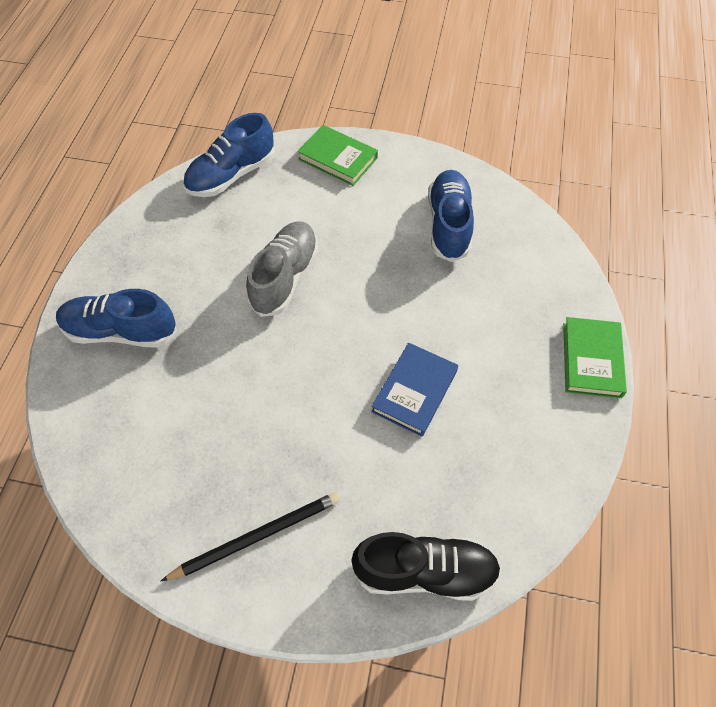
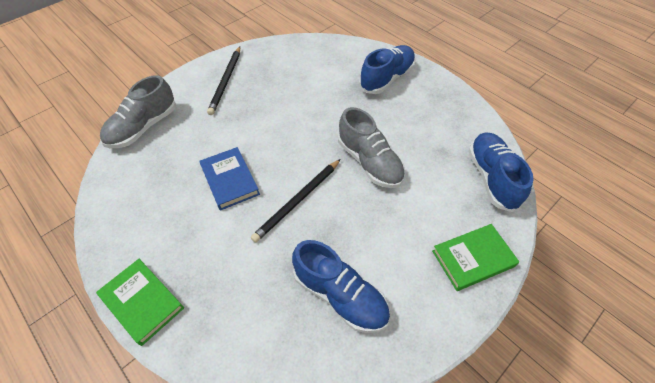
camera: 125 degrees right, 5 degrees down
black shoe [351,532,501,601] -> grey shoe [100,75,176,148]
none -> black pencil [251,159,341,243]

